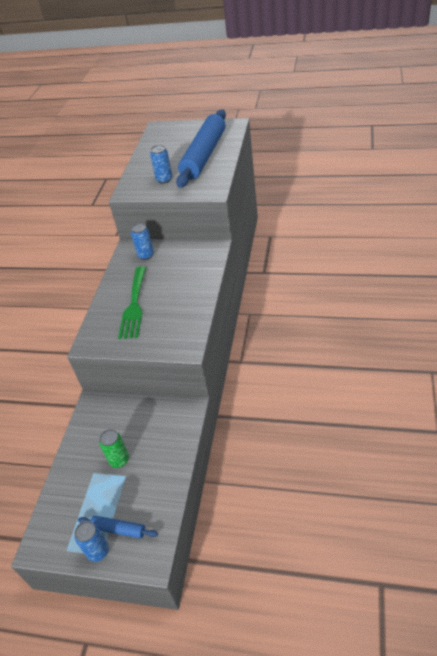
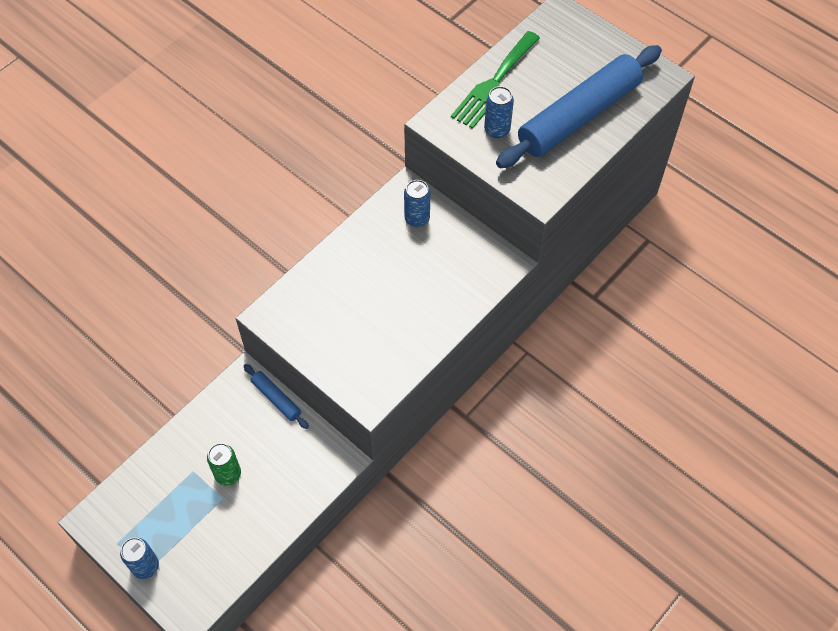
camera: 25 degrees right, 15 degrees up
blue rolling pin [78,516,158,539] -> blue rolling pin moved to [244,364,309,429]
green fork [118,267,146,339] -> green fork moved to [451,31,540,129]

